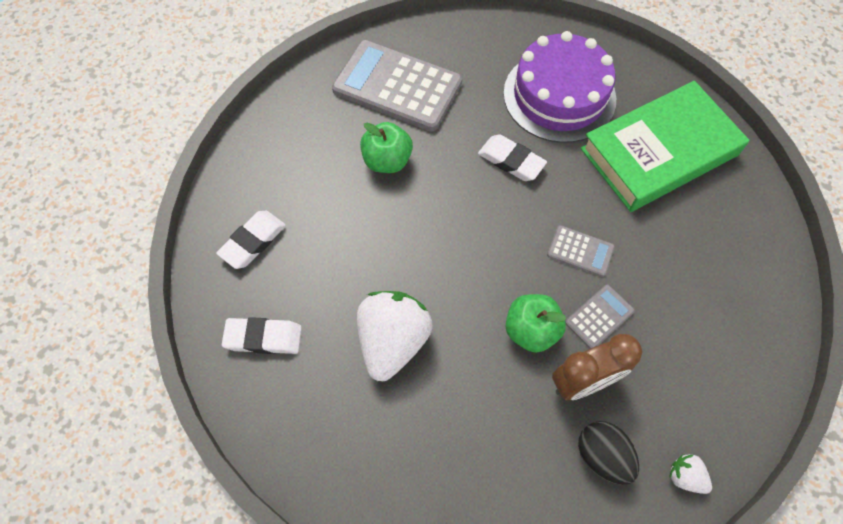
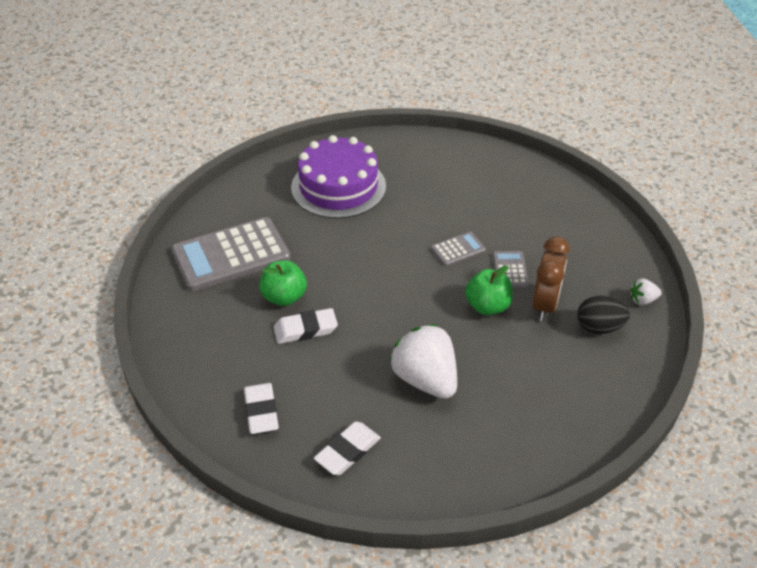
camera: 50 degrees left, 20 degrees down
white eraser [478,134,547,181] -> white eraser moved to [274,308,338,344]
green book [581,81,750,212] -> none

